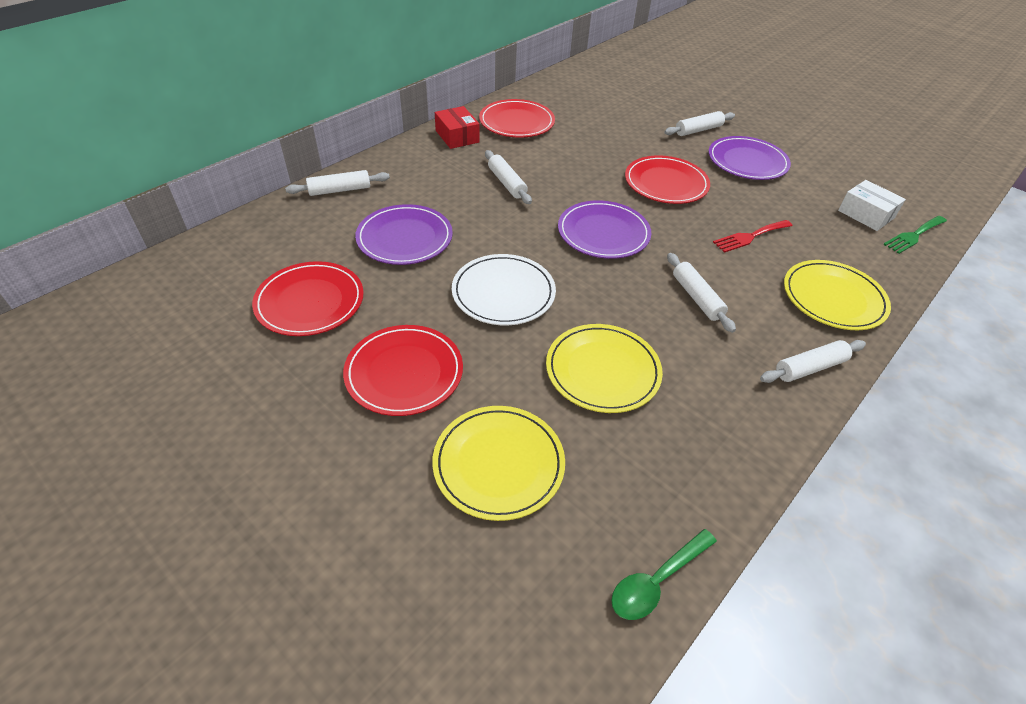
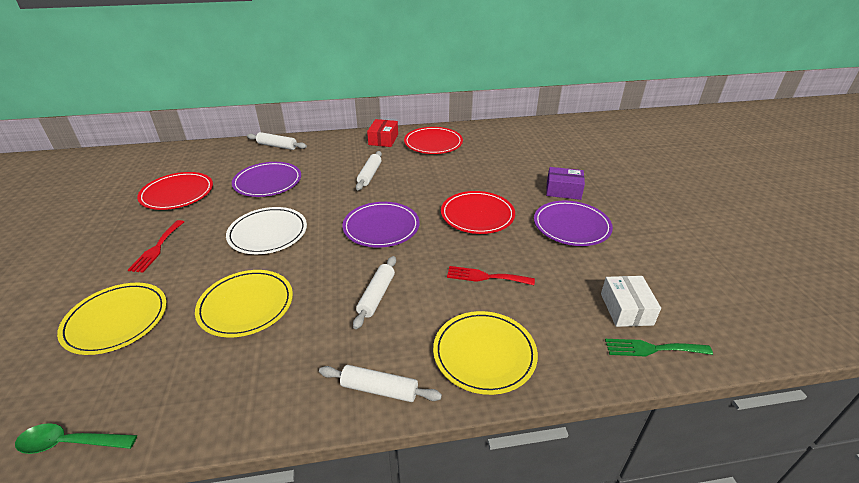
camera: 40 degrees right, 10 degrees down
red plate [343,325,463,416] -> red fork [128,220,184,273]
white rolling pin [664,111,735,136] -> purple box [546,167,585,200]

